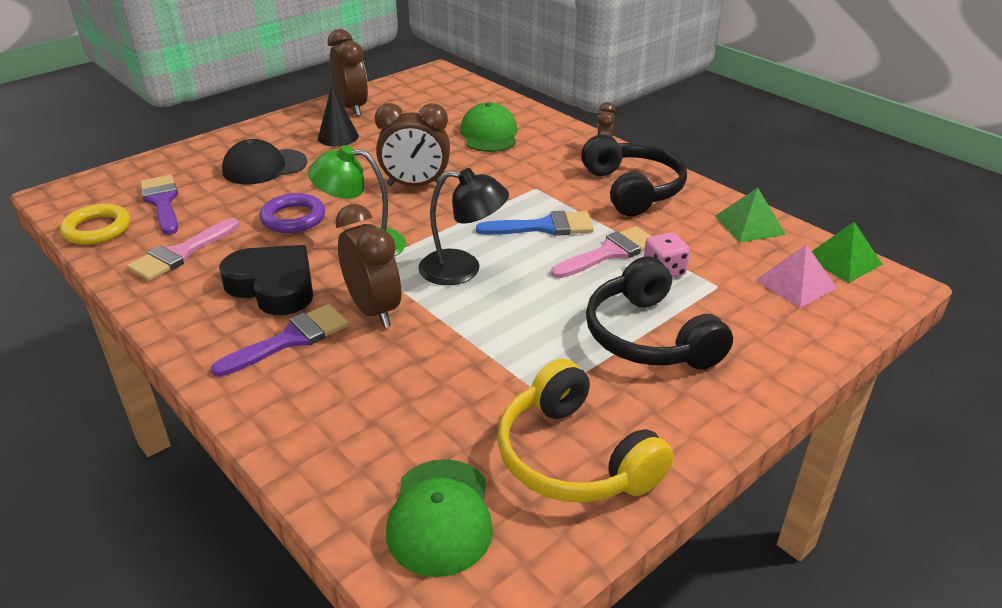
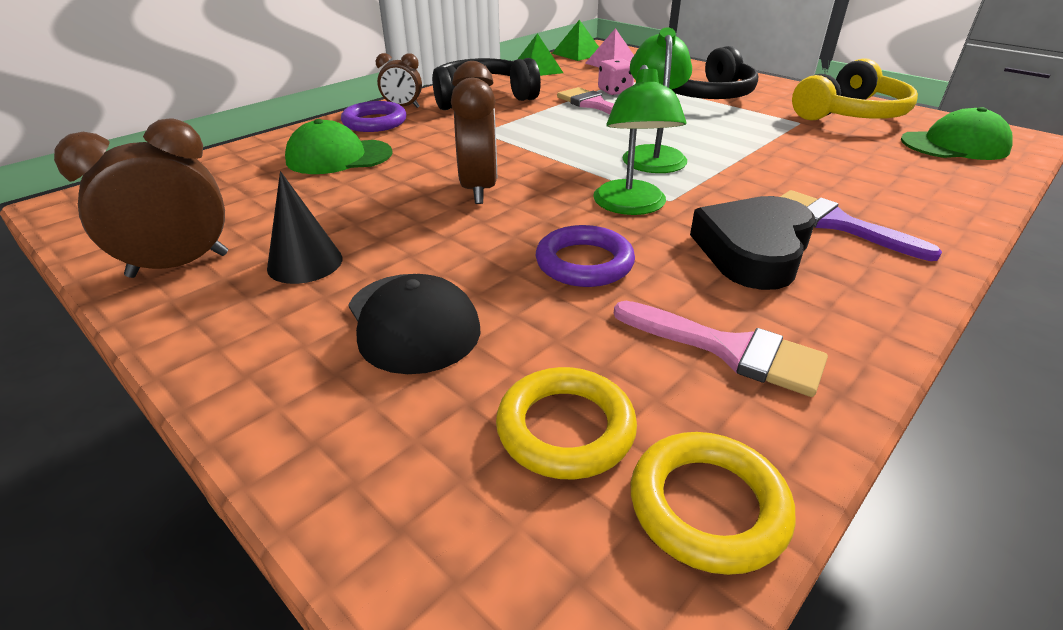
camera: 95 degrees left, 0 degrees up
purple brush [140,175,178,235] -> yellow ring [496,367,637,479]
brown clock [335,204,401,328] -> none
black lamp [418,168,509,285] -> green lamp [623,27,692,173]
blue brush [476,211,594,236] -> none
none -> purple ring [341,101,407,132]

